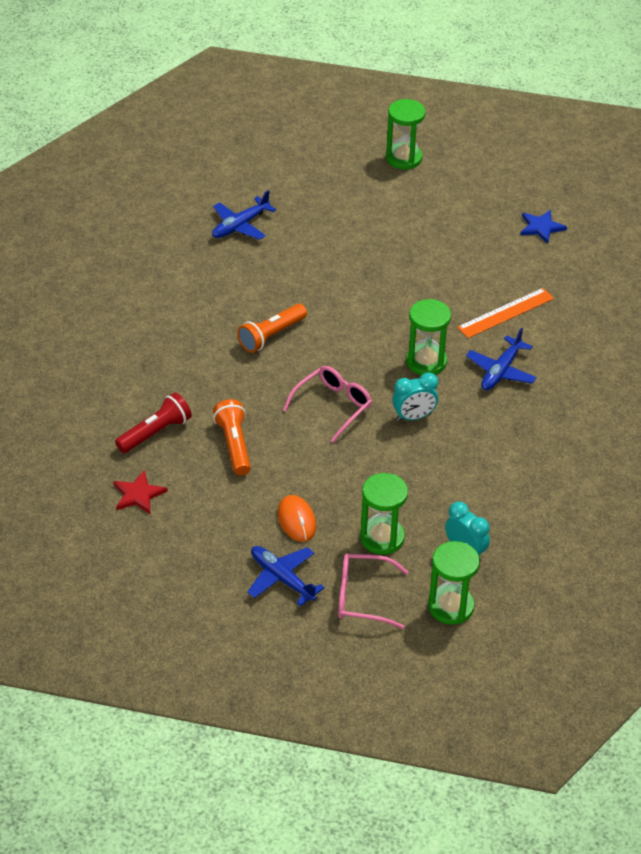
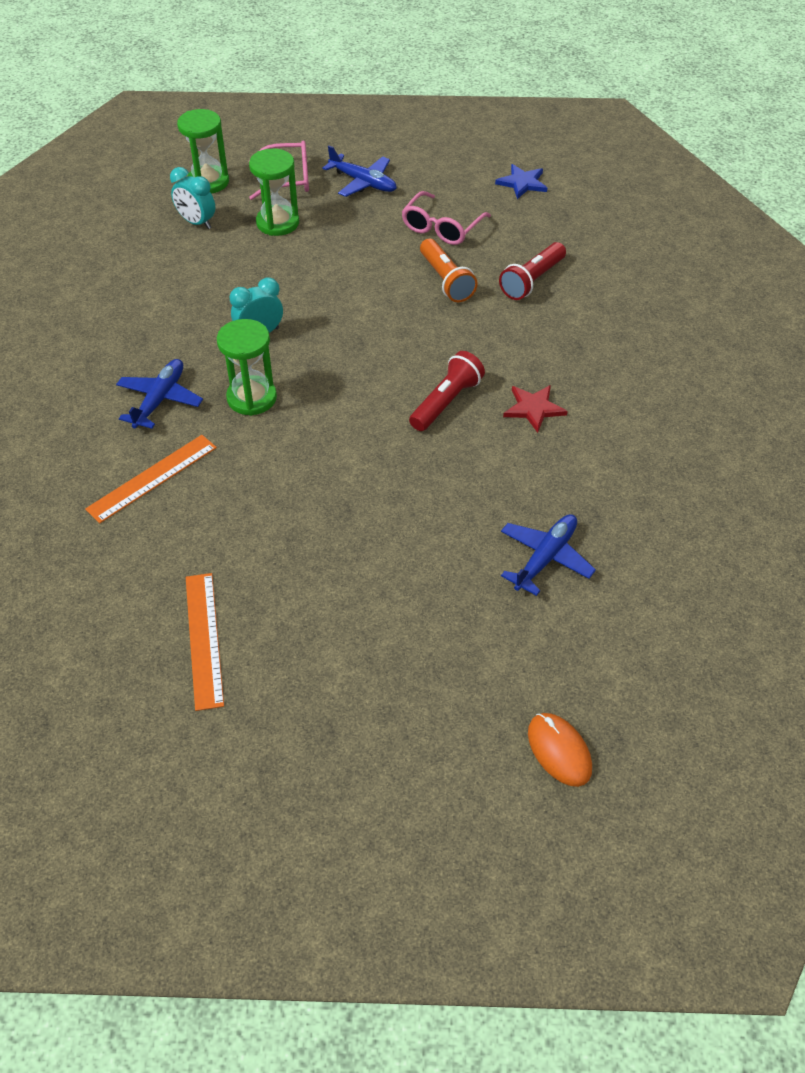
camera: 170 degrees right, 5 degrees up
red star [113,470,168,514] -> red star moved to [503,385,568,433]
orange flashlight [237,304,307,353] -> red flashlight [409,351,485,431]
orange mouse [278,495,316,542] -> orange mouse moved to [528,713,592,787]
pink glasses [283,366,372,442] -> pink glasses moved to [402,191,491,245]
green hourglass [386,99,426,169] -> none
blue star [520,210,567,244] -> blue star moved to [495,164,547,199]
none -> orange ruler [186,573,224,711]

